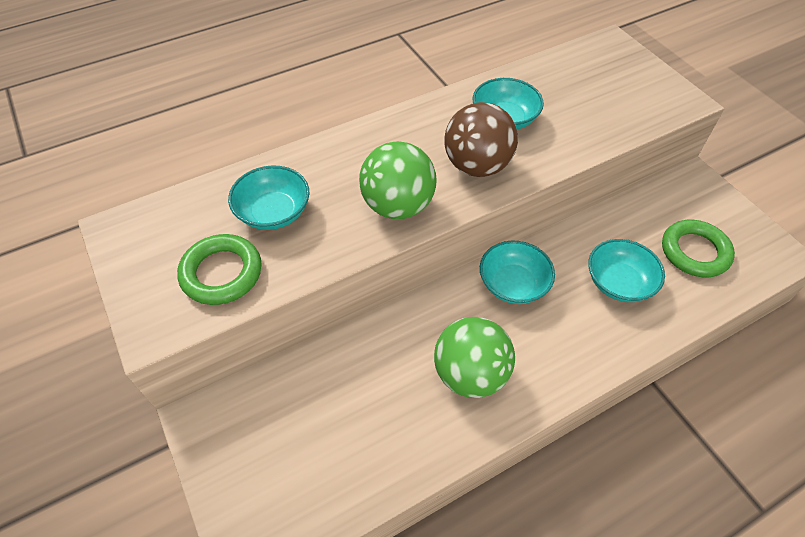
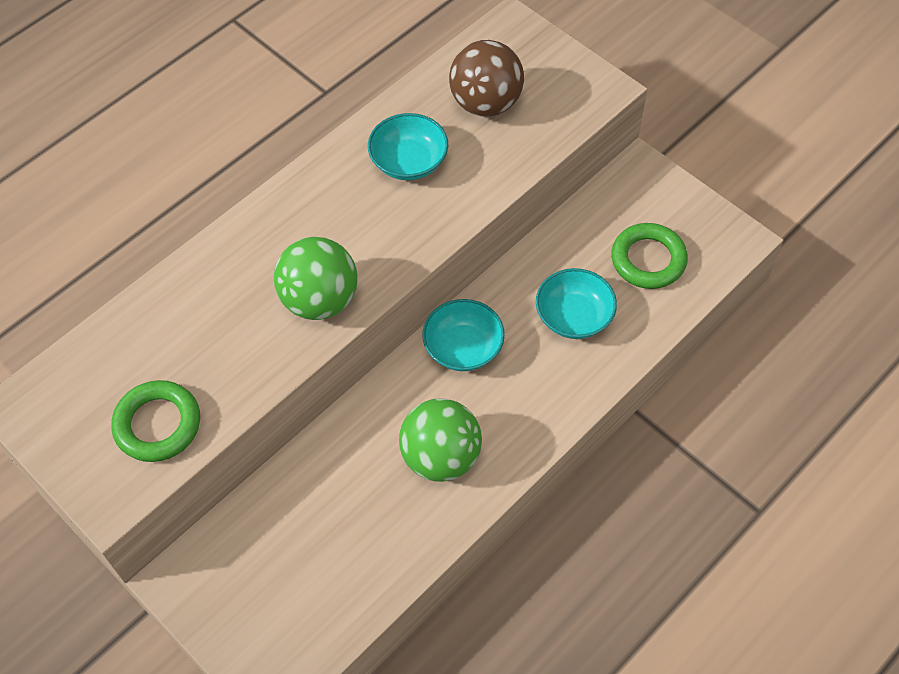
camera: 15 degrees left, 5 degrees up
turquoise bowl [228,166,309,230] -> none
brown ball [444,102,518,177] -> brown ball moved to [449,40,524,116]

